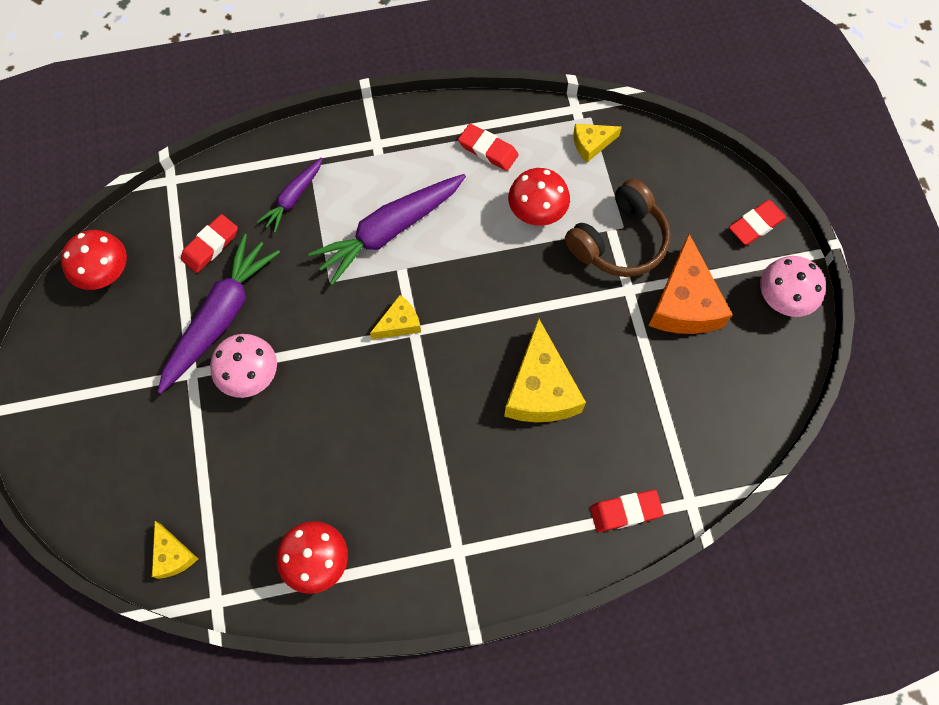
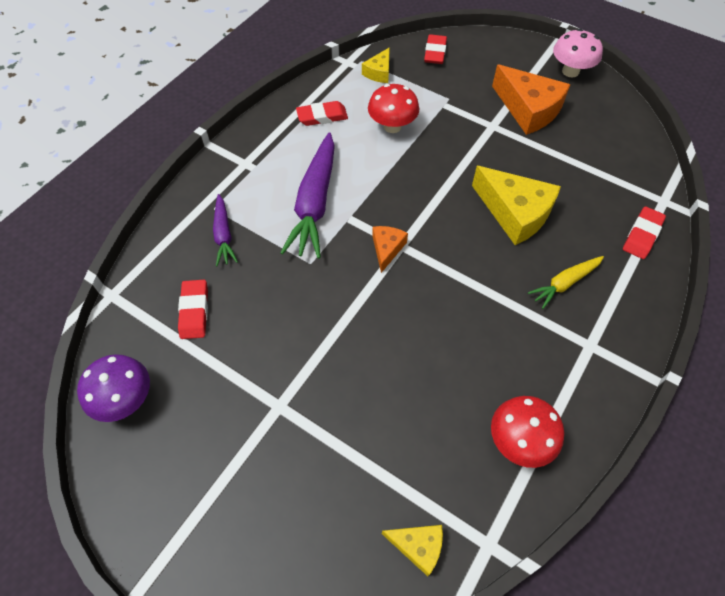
camera: 45 degrees left, 10 degrees down
red mushroom [61,230,127,290] -> purple mushroom [77,354,150,422]
purple carrot [158,234,280,394] -> none
pink mushroom [210,334,277,398] -> none
yellow cheese [370,295,421,339] -> orange cheese [372,226,408,273]
brown headphones [565,179,671,277] -> none
red eraser [729,200,786,245] -> red eraser moved to [424,34,447,64]
none -> yellow carrot [528,256,604,309]

